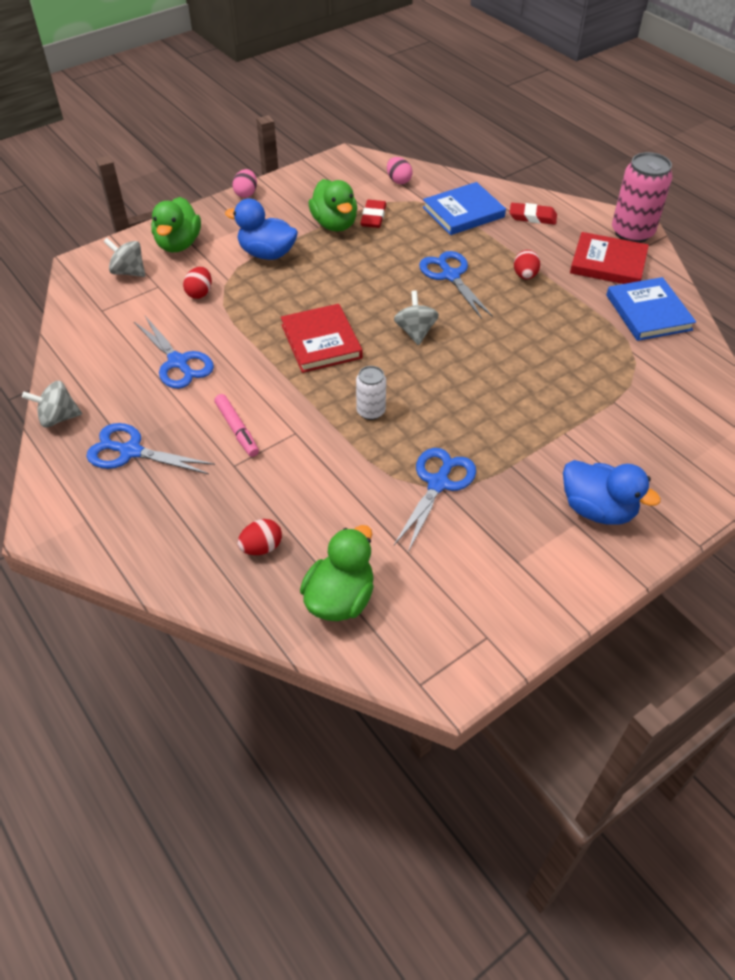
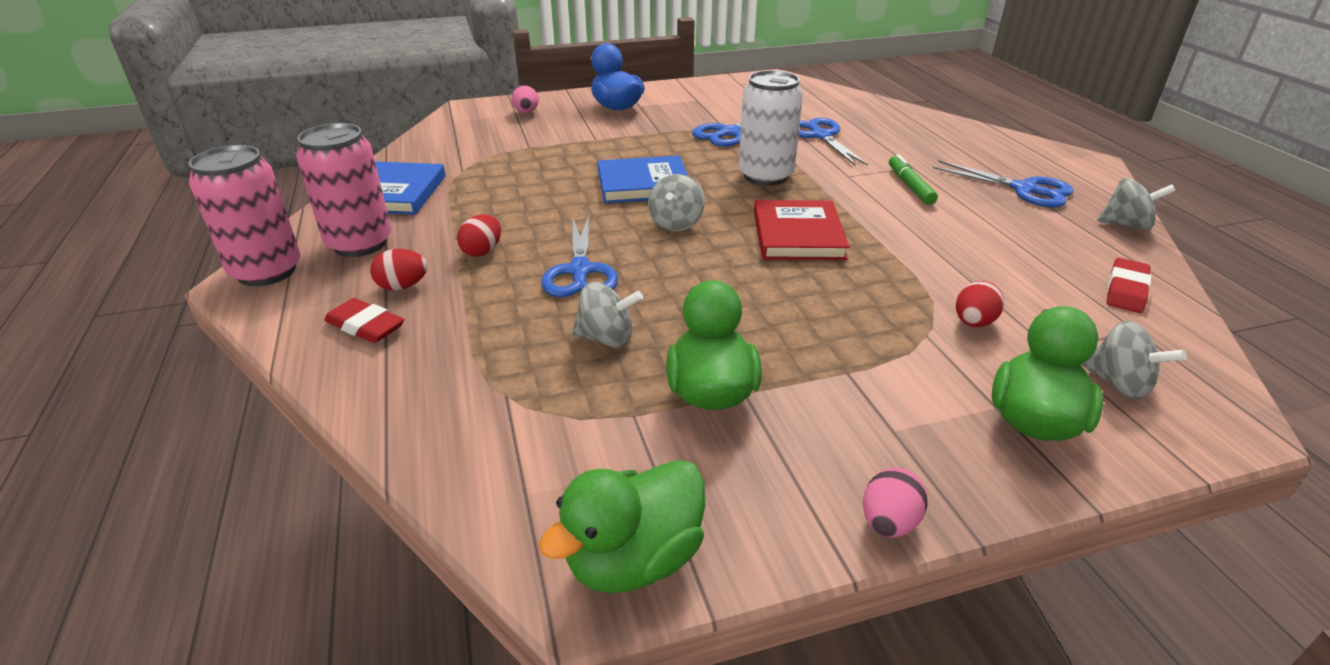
camera: 160 degrees left, 15 degrees down
blue scissors [134,316,214,389] -> blue scissors moved to [799,118,868,166]
pink marker [214,394,259,457] -> green marker [889,154,938,205]
blue duck [225,198,298,260] -> none
red egg [238,519,282,555] -> red egg moved to [370,249,428,290]
green duck [300,525,374,621] -> green duck moved to [539,460,705,593]
white can [356,366,386,420] -> white can [738,70,803,186], size x1.82
red eraser [360,200,386,228] -> red eraser moved to [1107,258,1151,313]
pink egg [387,157,413,184] -> pink egg moved to [511,85,539,113]
blue book [423,182,506,235] -> blue book moved to [598,156,688,203]
red book [570,232,649,284] -> pink can [296,123,392,257]
none -> grey spinning top [572,282,643,348]

